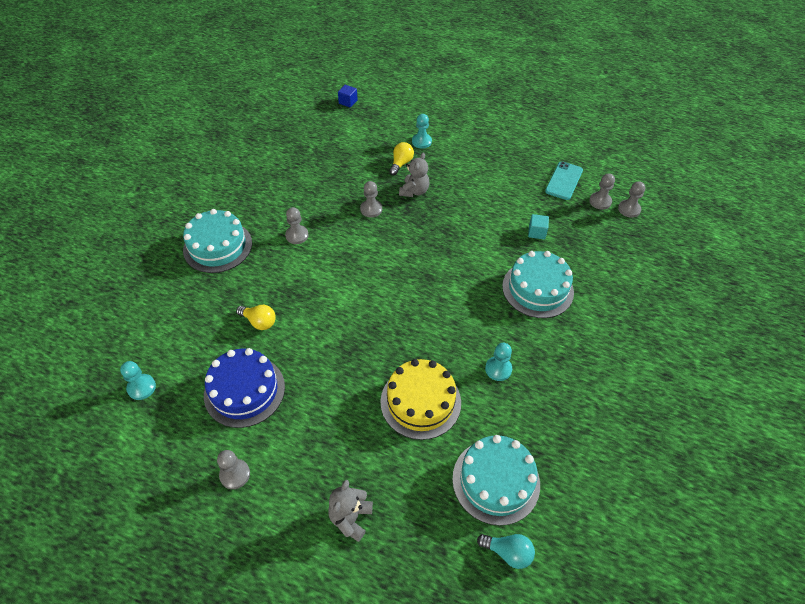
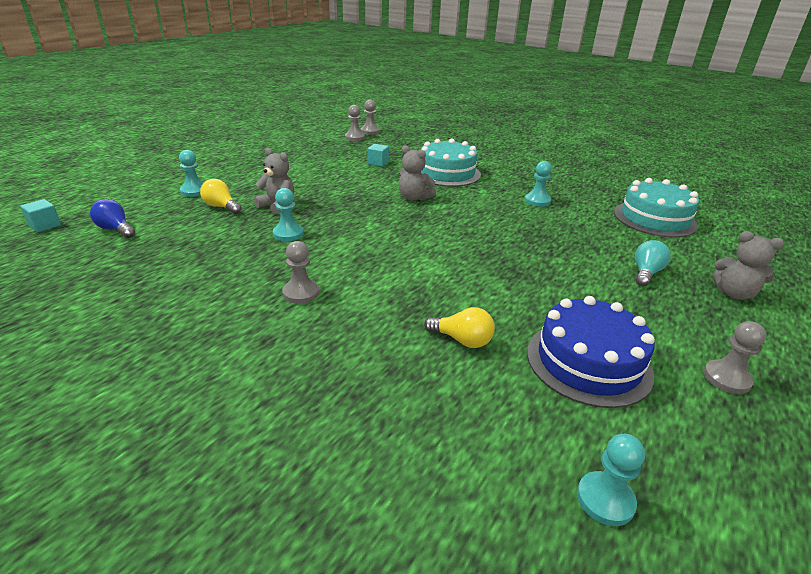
camera: 80 degrees left, 20 degrees down
turquoise cake [183,209,252,273] -> none
yellow light bulb [236,305,276,330] -> yellow light bulb turned 75 degrees clockwise [424,307,495,348]
blue cube [338,85,358,108] -> turquoise cube [20,199,61,232]
grey pawn [360,181,382,218] -> turquoise pawn [273,188,304,241]
yellow cake [380,359,461,440] -> none
turquoise light bulb [477,534,535,569] -> turquoise light bulb moved to [635,240,671,286]
turquoise phone [545,161,583,200] -> none
none -> blue light bulb [90,199,135,238]
none -> grey teddy bear [399,145,436,201]

